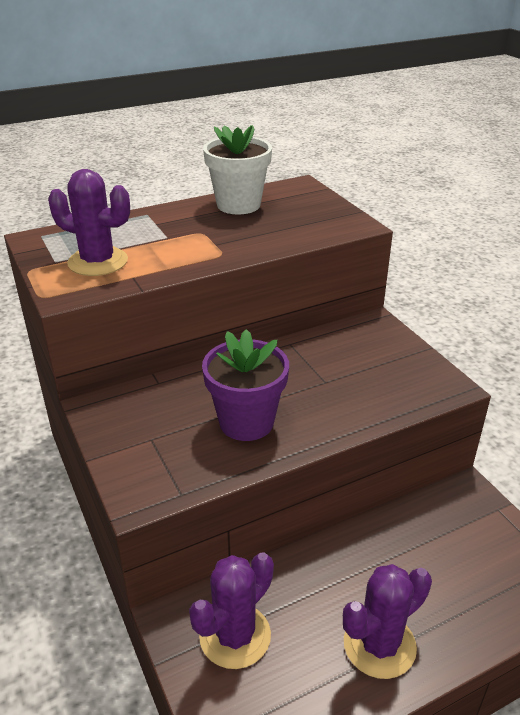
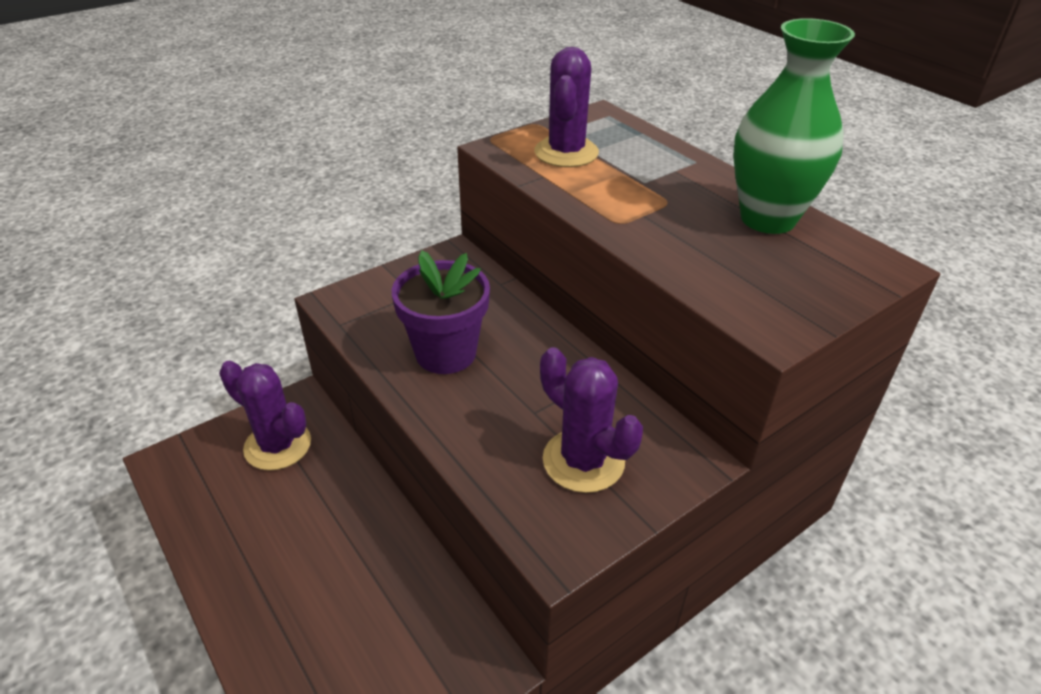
camera: 80 degrees right, 5 degrees up
white flower pot [203,125,272,214] -> green vase [733,18,855,234]
purple cactus [343,564,432,679] -> purple cactus moved to [540,347,643,493]

